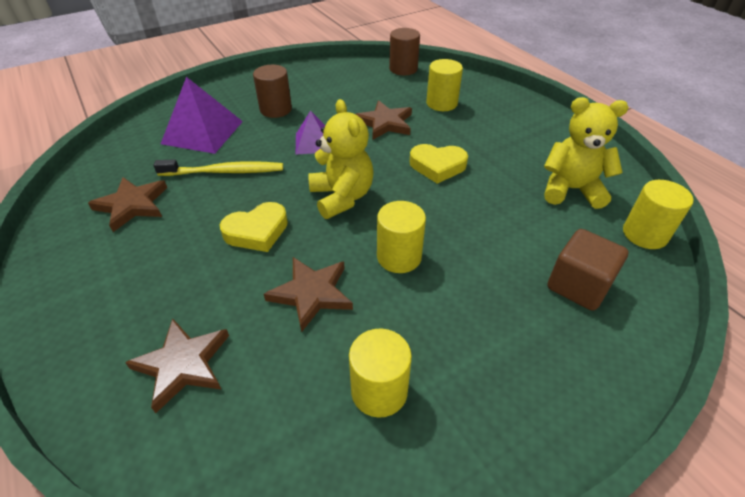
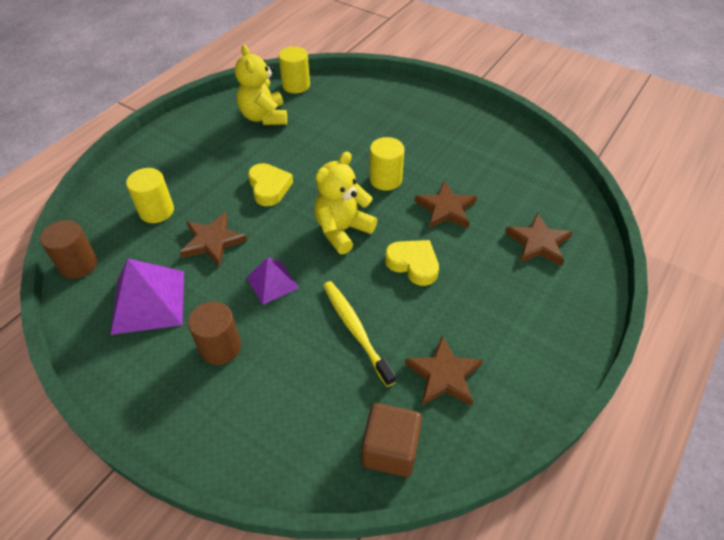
camera: 115 degrees left, 5 degrees up
purple pyramid [161,77,243,154] -> purple pyramid moved to [111,259,184,335]
yellow cylinder [349,328,412,418] -> none
brown cube [547,229,629,311] -> brown cube moved to [362,403,422,477]

